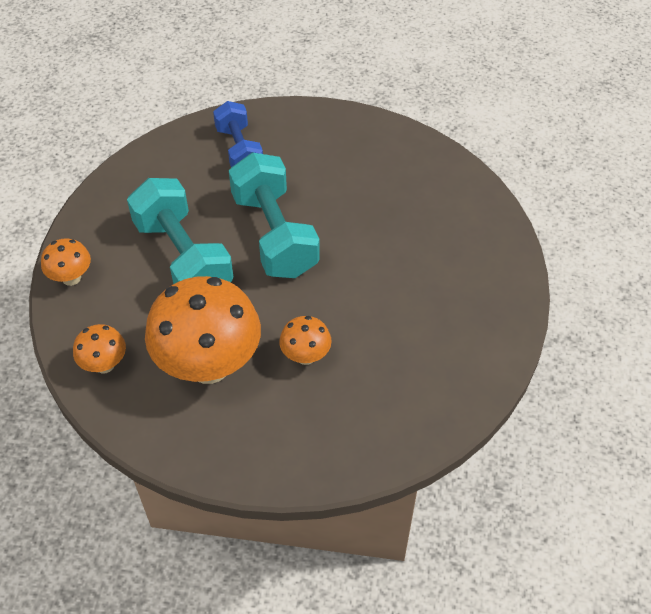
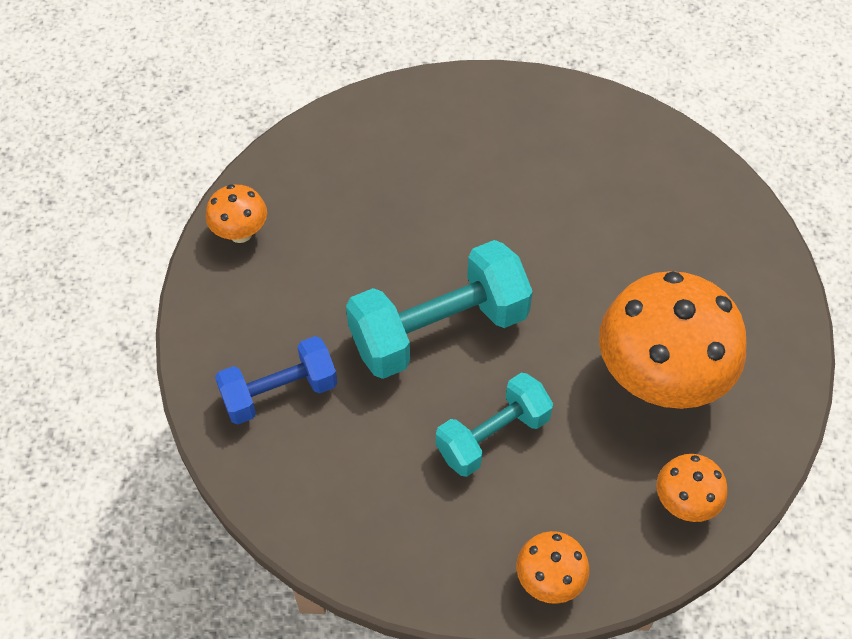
camera: 95 degrees left, 5 degrees up
turquoise dumbbell [127,178,233,284] -> turquoise dumbbell [436,373,553,477], size x0.63
orange mushroom [279,316,332,365] -> orange mushroom moved to [206,184,267,243]

